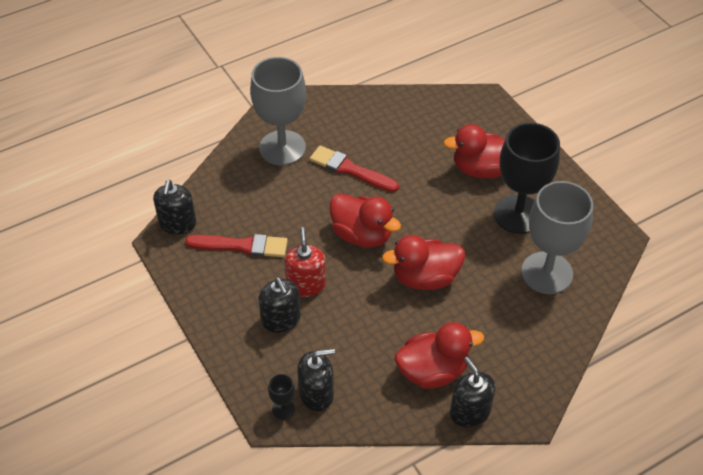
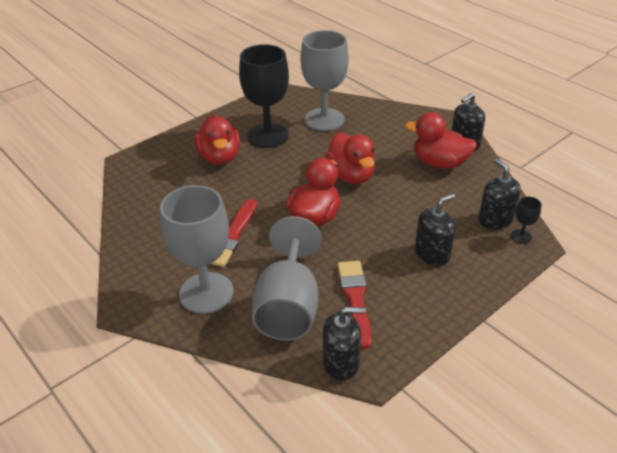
camera: 100 degrees left, 10 degrees down
red soap dispenser [284,227,326,297] -> none
red duck [395,322,484,389] -> red duck turned 45 degrees counterclockwise [405,112,477,169]
none -> grey goblet [252,216,321,341]

